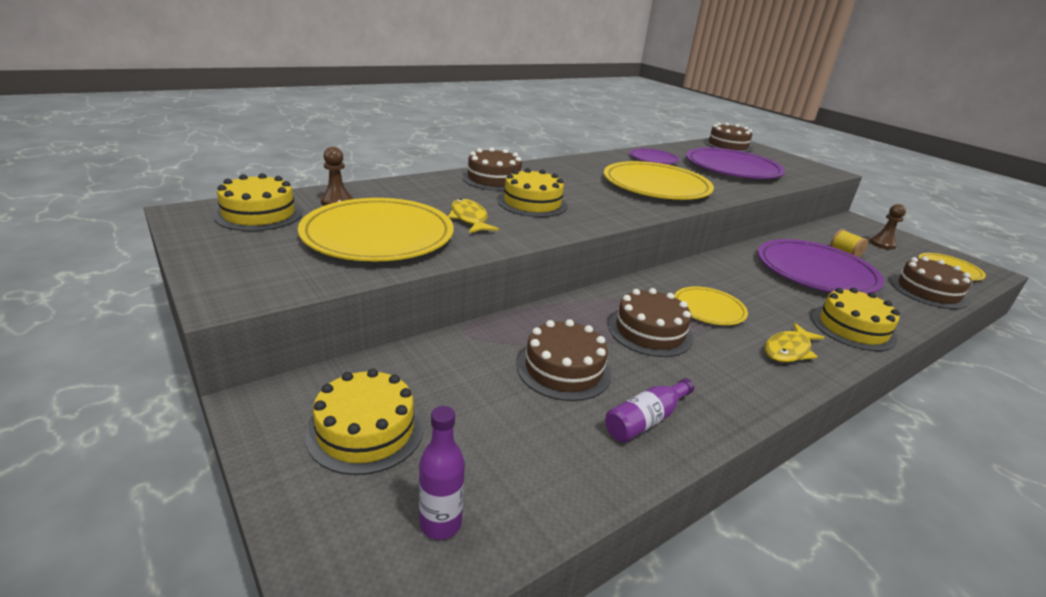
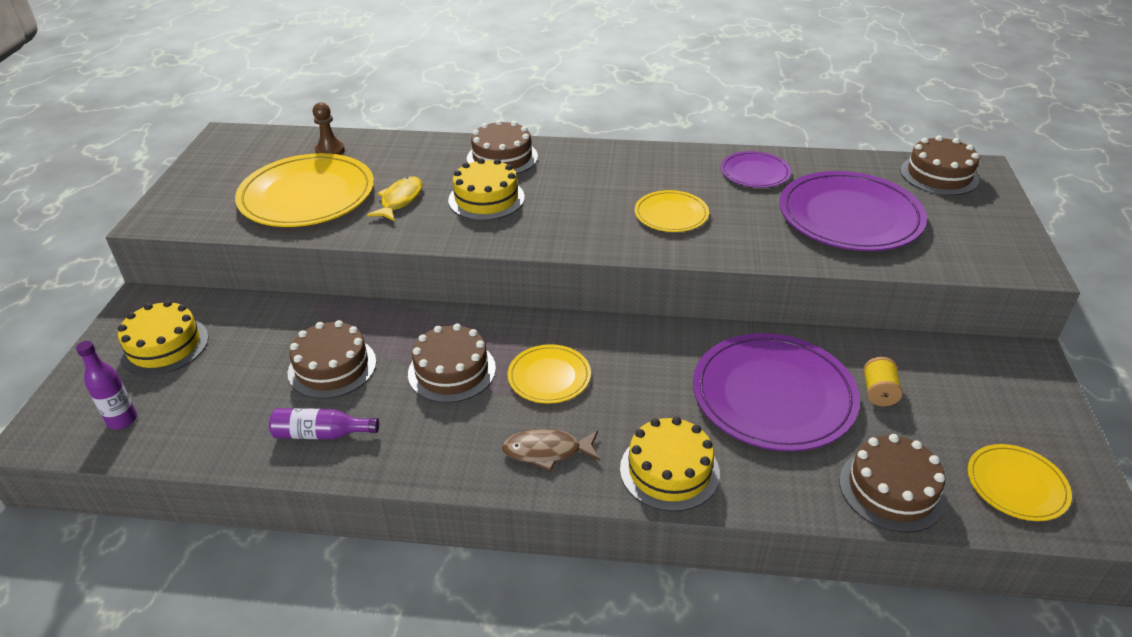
camera: 45 degrees right, 10 degrees up
yellow cake [213,173,302,231] -> none
yellow plate [604,161,714,200] -> yellow plate [635,190,709,232], size x0.53
yellow fish [765,323,825,363] -> brown fish [502,429,600,471]
brown pawn [870,204,906,250] -> none

